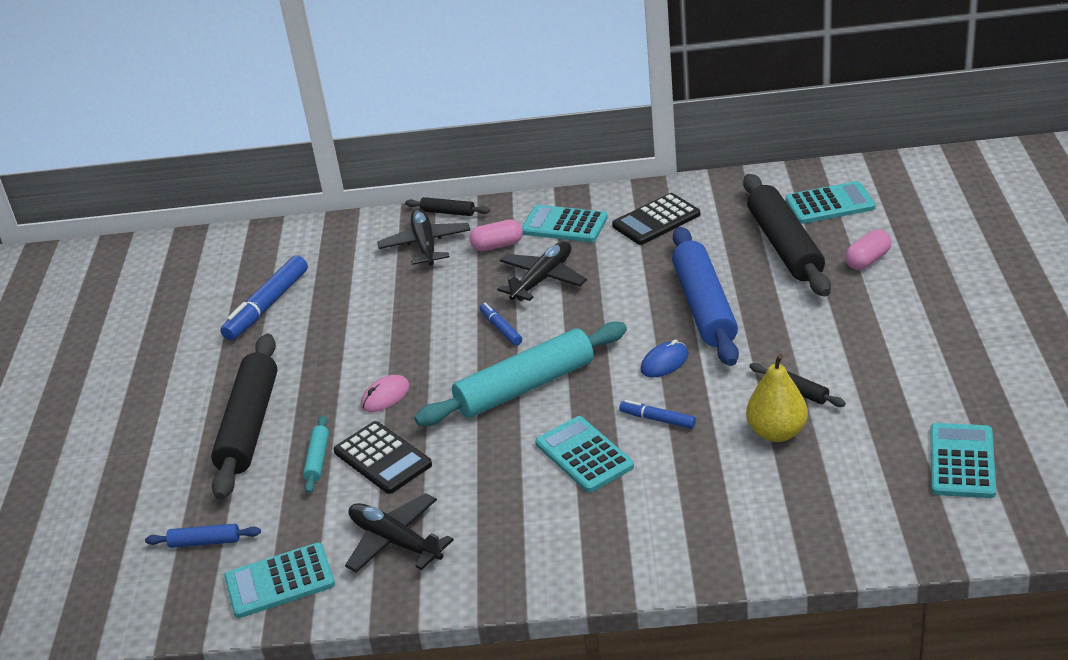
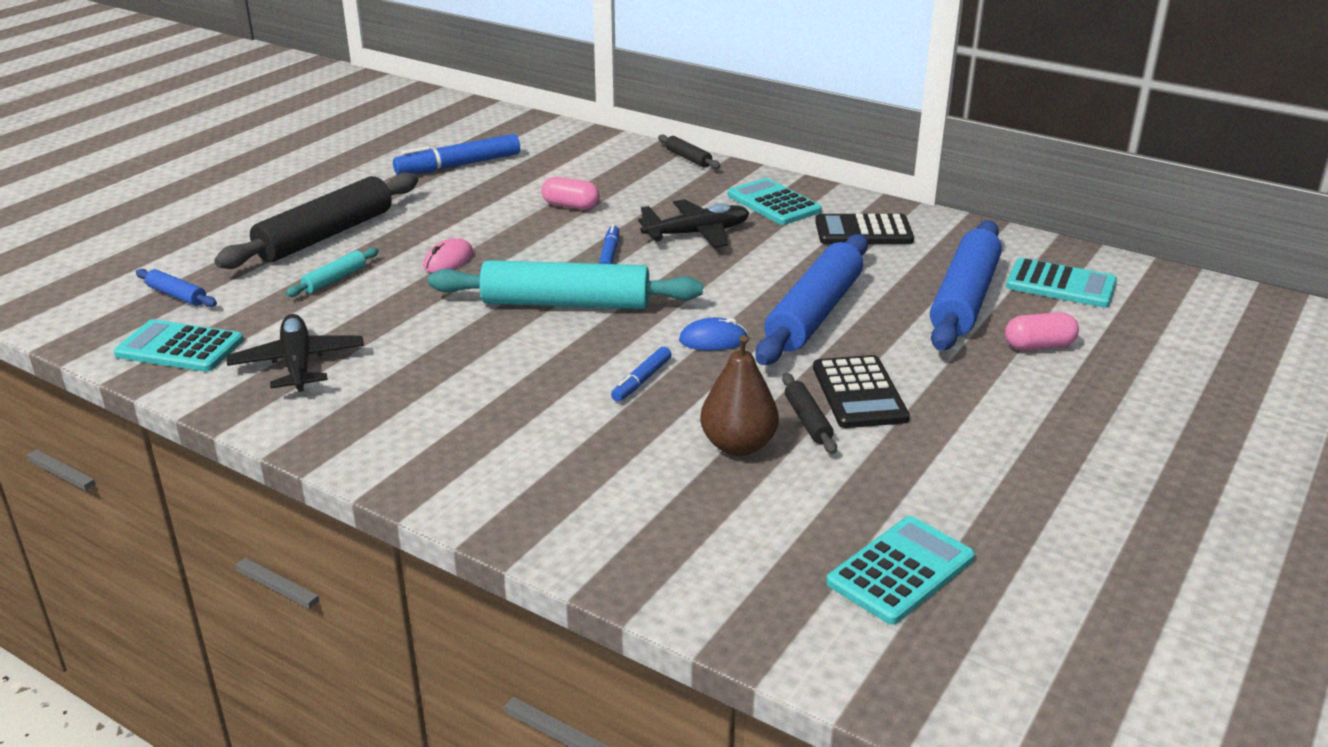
camera: 30 degrees right, 5 degrees down
black calculator [334,421,432,494] -> black calculator moved to [813,355,910,428]
pink mouse [361,375,410,412] -> pink mouse turned 45 degrees counterclockwise [423,238,474,273]
black plane [377,209,470,266] -> none
pink capsule [470,219,523,251] -> pink capsule moved to [542,177,600,210]
turquoise calculator [535,416,634,492] -> none
blue marker [619,400,696,429] -> blue marker turned 120 degrees counterclockwise [611,347,672,402]
black rolling pin [743,174,831,297] -> blue rolling pin [930,220,1002,351]
yellow pear [746,354,808,442] -> brown pear [700,335,779,456]

